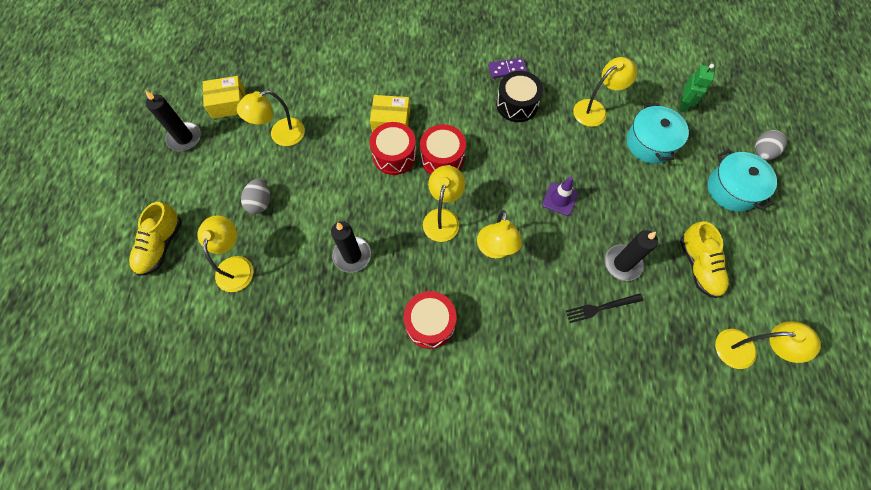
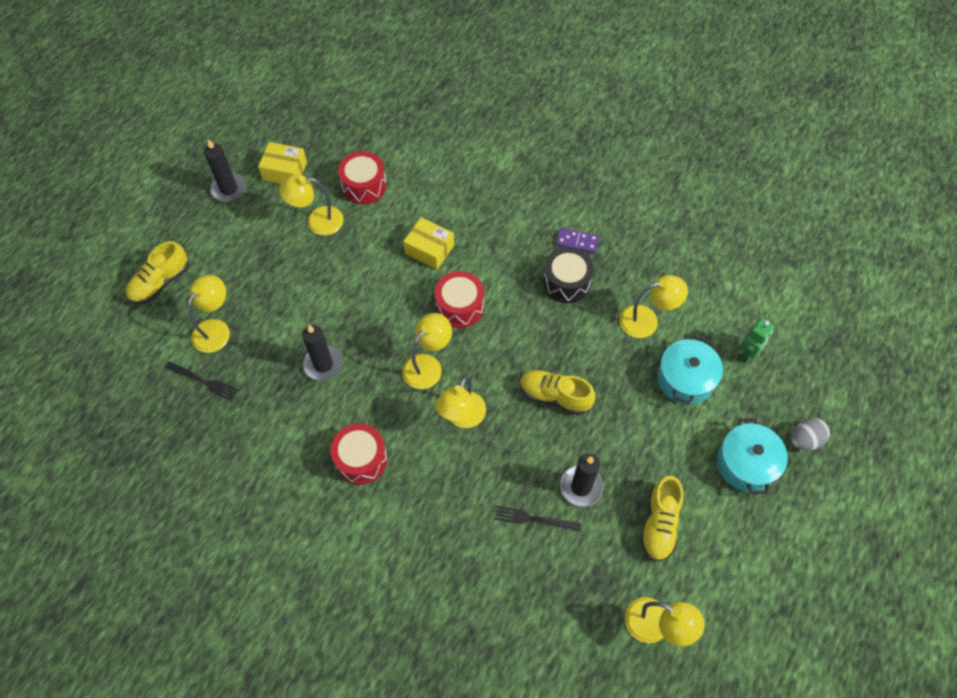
camera: 25 degrees right, 5 degrees down
grey egg [241,179,270,214] -> none
red drum [370,122,416,175] -> red drum moved to [338,151,387,204]
purple traffic cone [542,176,578,216] -> yellow shoe [520,370,596,415]
none -> black fork [165,361,238,401]

